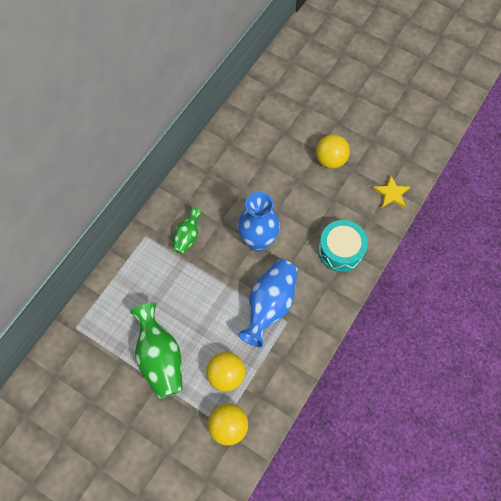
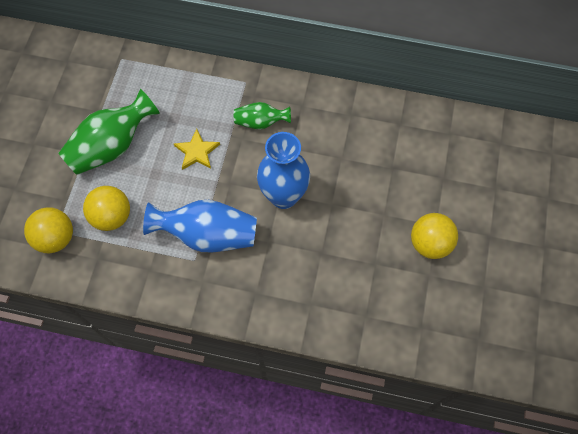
camera: 70 degrees right, 0 degrees up
turquoise drum [318,220,368,272] -> none
yellow star [373,176,410,208] -> yellow star moved to [174,129,220,170]

